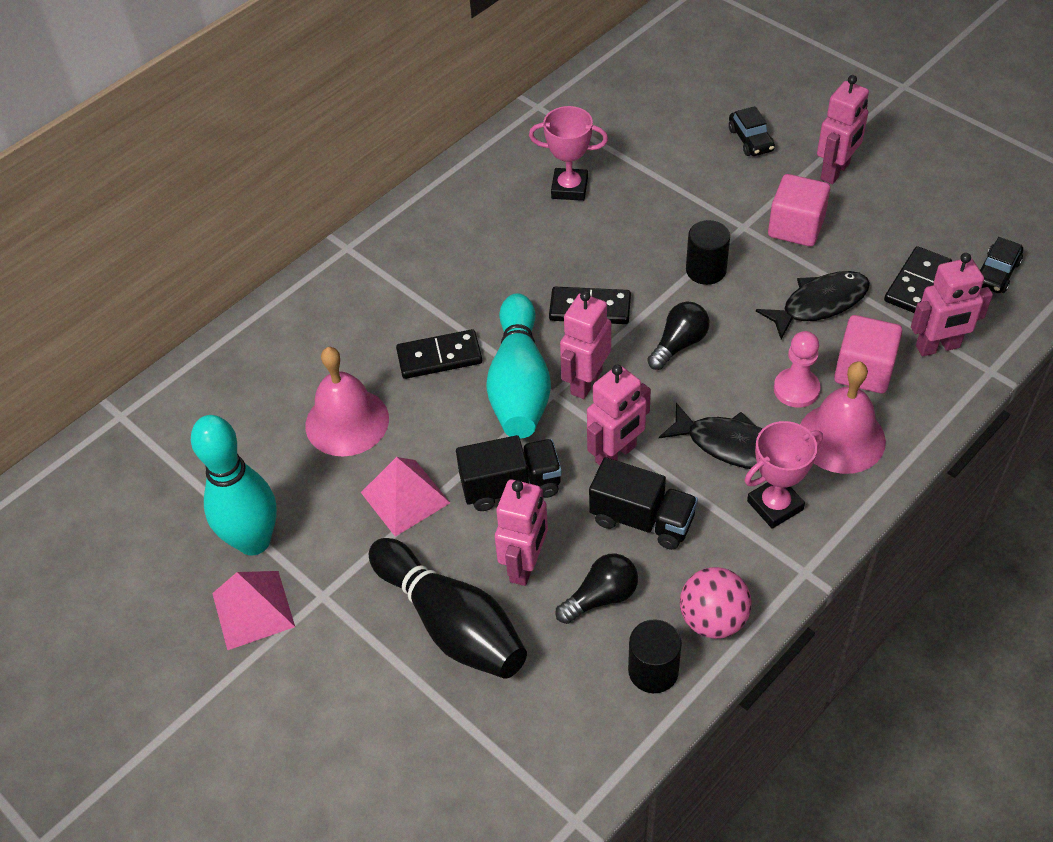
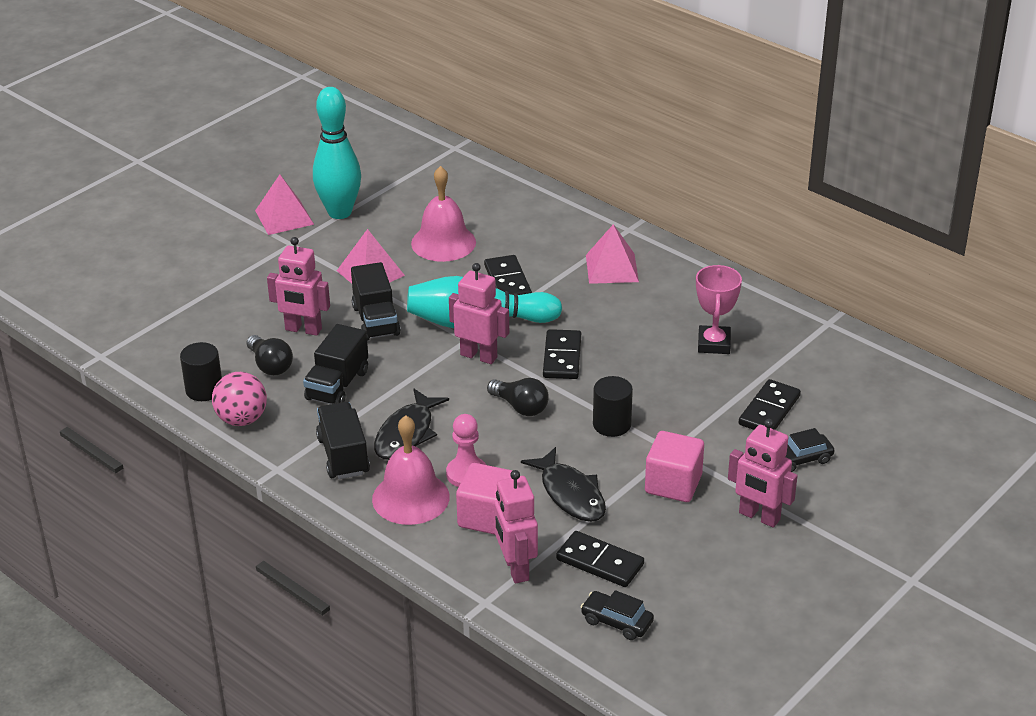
camera: 85 degrees right, 15 degrees down
black bowling pin [369,538,527,679] -> none
pink robot [587,365,651,465] -> none
pink trophy [744,421,823,529] -> black truck [316,402,370,479]
none -> pink pyramid [586,224,639,284]
none -> black domino [739,379,801,430]

